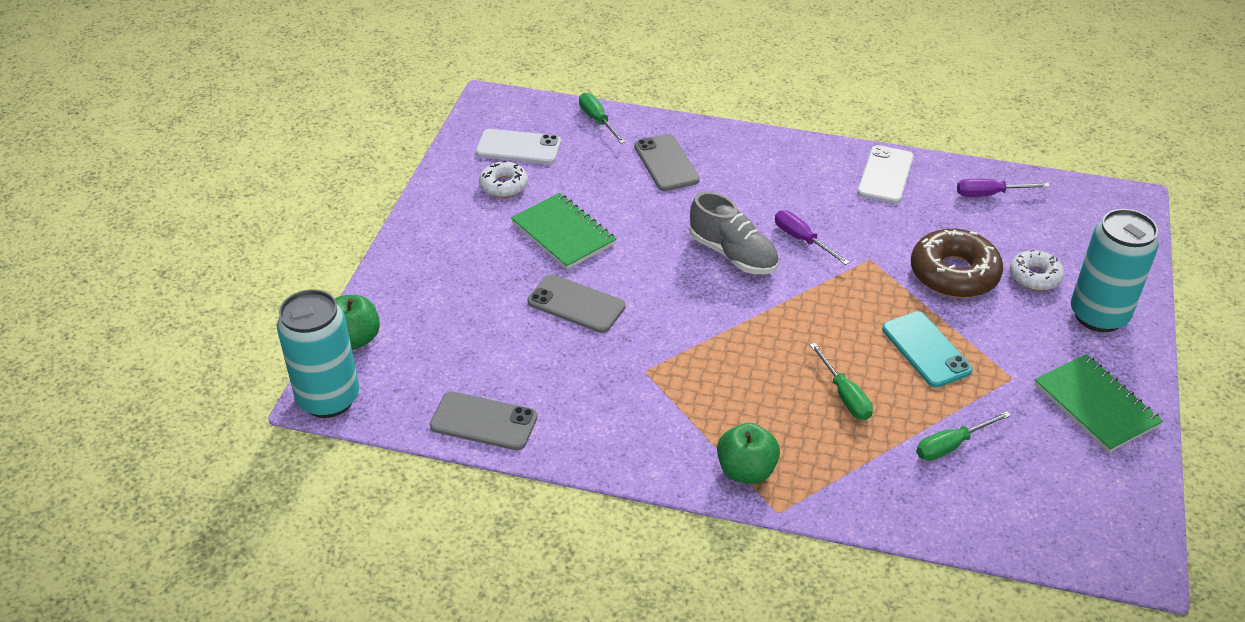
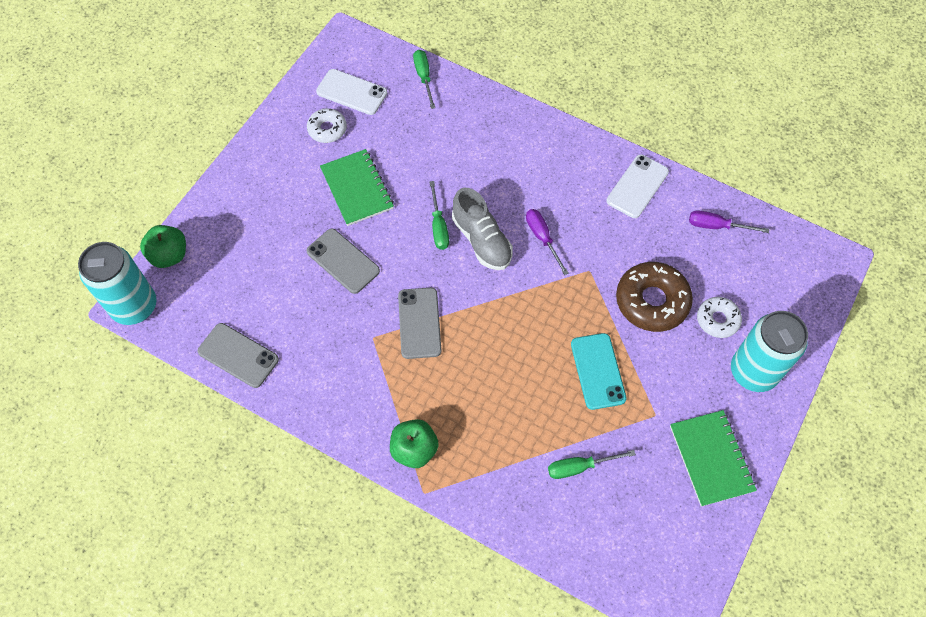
camera: 15 degrees right, 20 degrees up
grey phone [634,134,700,191] -> grey phone moved to [398,288,442,359]
green screwdriver [810,343,873,420] -> green screwdriver moved to [430,181,449,250]

